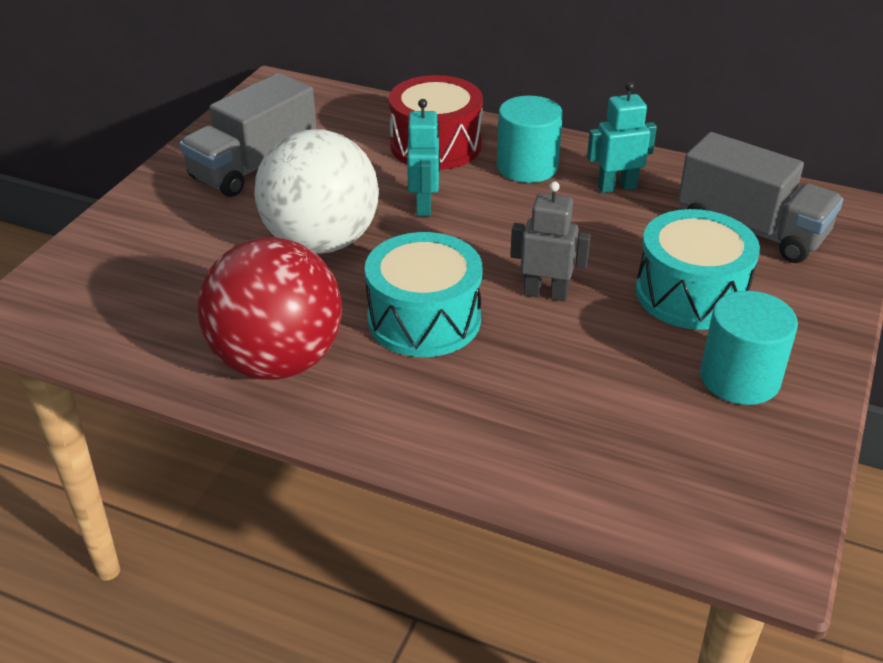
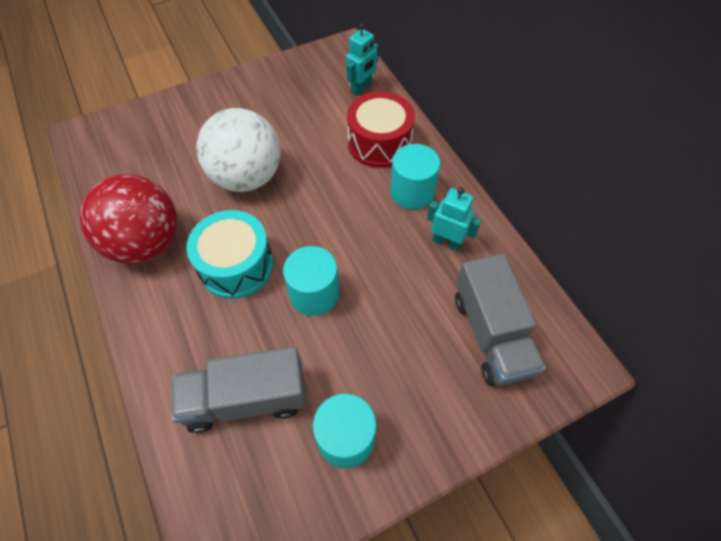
camera: 40 degrees right, 20 degrees up
grey truck [179,73,317,197] -> grey truck moved to [172,347,307,433]
turquoise robot [407,99,440,216] -> turquoise robot moved to [346,23,379,96]
grey robot [510,181,591,302] -> turquoise cylinder [283,246,339,316]
turquoise drum [636,209,760,330] -> none

